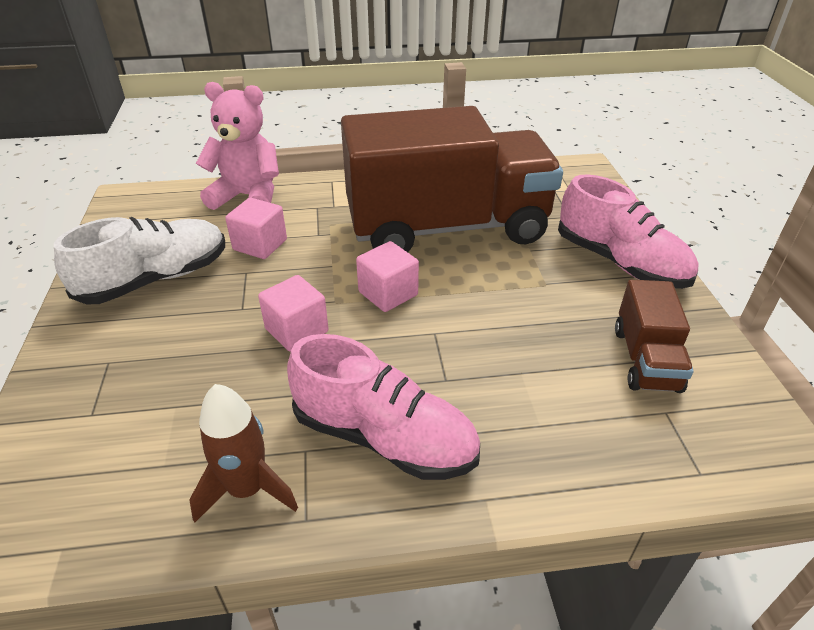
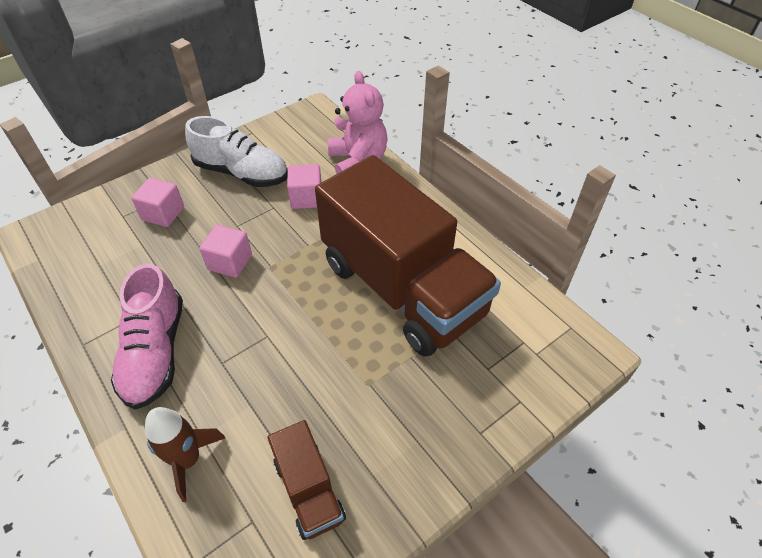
camera: 60 degrees right, 10 degrees up
brown rocket [189,384,298,522] -> brown rocket moved to [145,407,225,502]
pink cube [356,241,419,312] -> pink cube moved to [131,177,184,227]
pink shoe [558,174,698,289] -> none
brown truck [615,280,694,393] -> brown truck turned 90 degrees counterclockwise [268,420,346,540]

